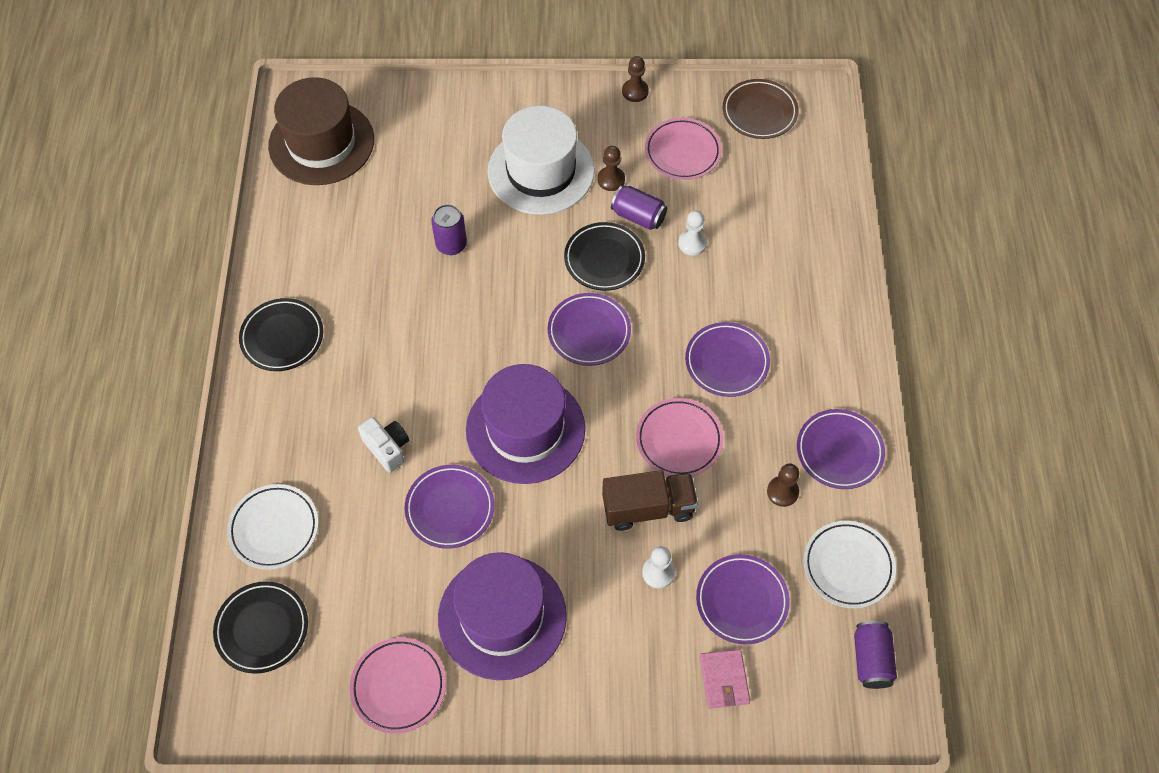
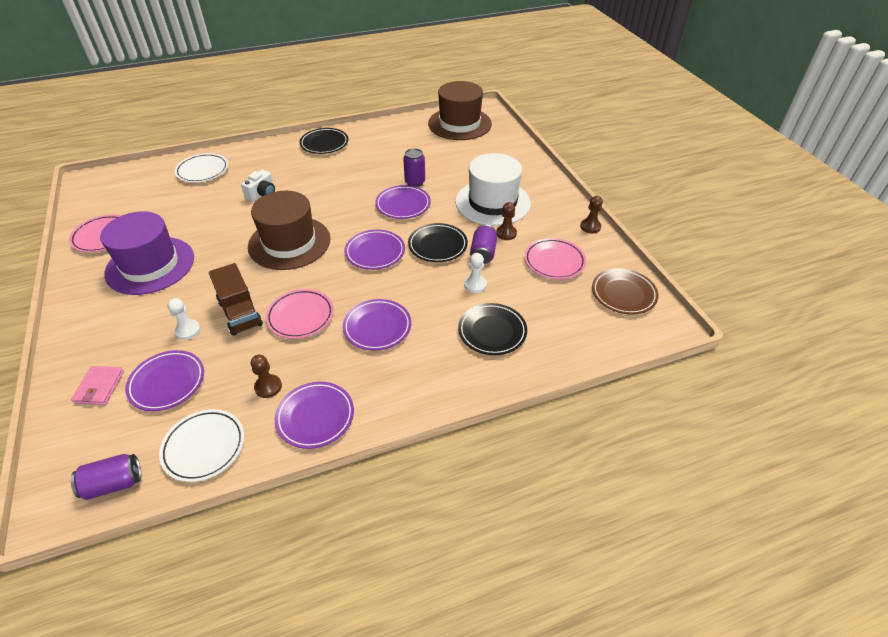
camera: 70 degrees right, 15 degrees down
black plate [213,581,308,674] -> black plate moved to [458,303,527,355]
purple plate [405,465,494,549] -> purple plate moved to [375,185,431,219]
purple hat [466,364,585,484] -> brown hat [248,191,330,270]
pink wallet [700,649,750,709] -> pink wallet turned 60 degrees counterclockwise [71,366,124,405]

